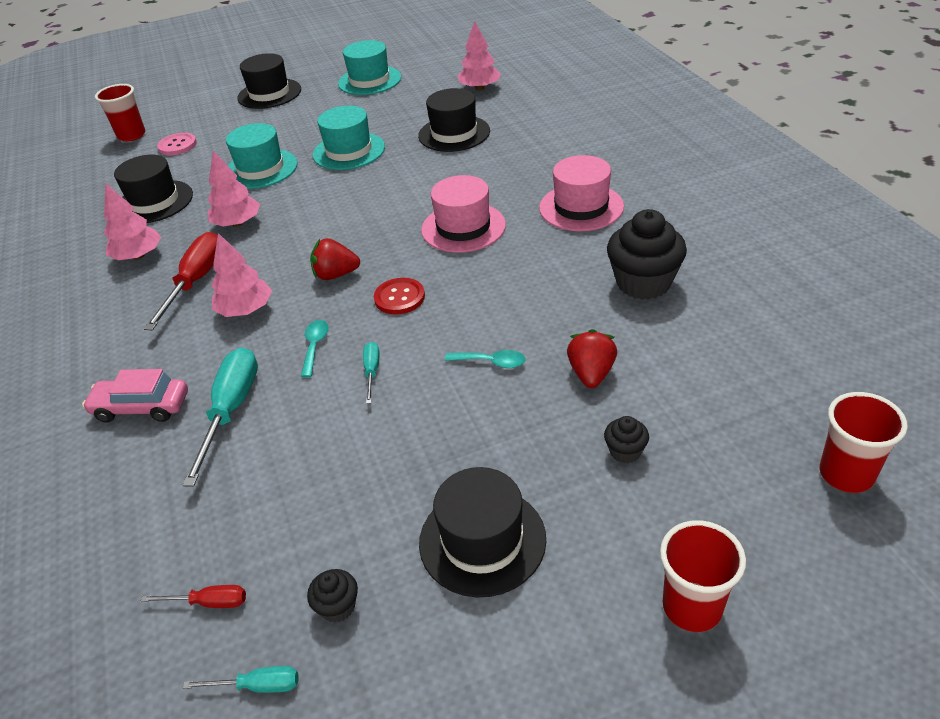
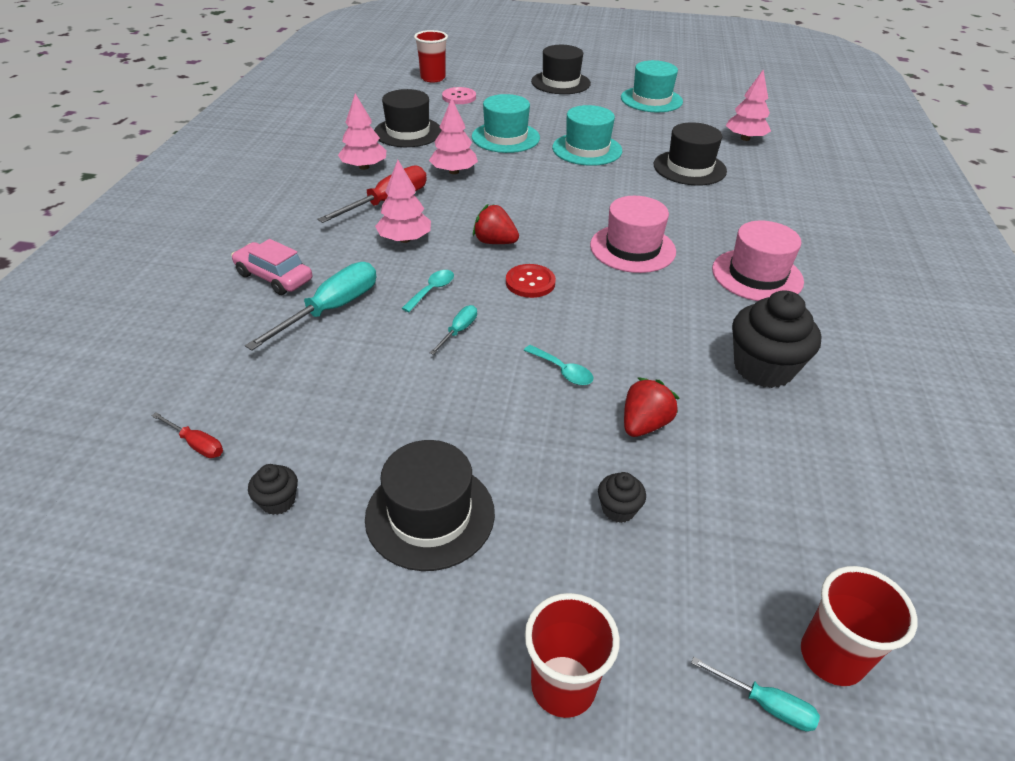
camera: 25 degrees right, 0 degrees up
turquoise screwdriver [183,666,298,693] -> turquoise screwdriver moved to [691,657,820,731]

